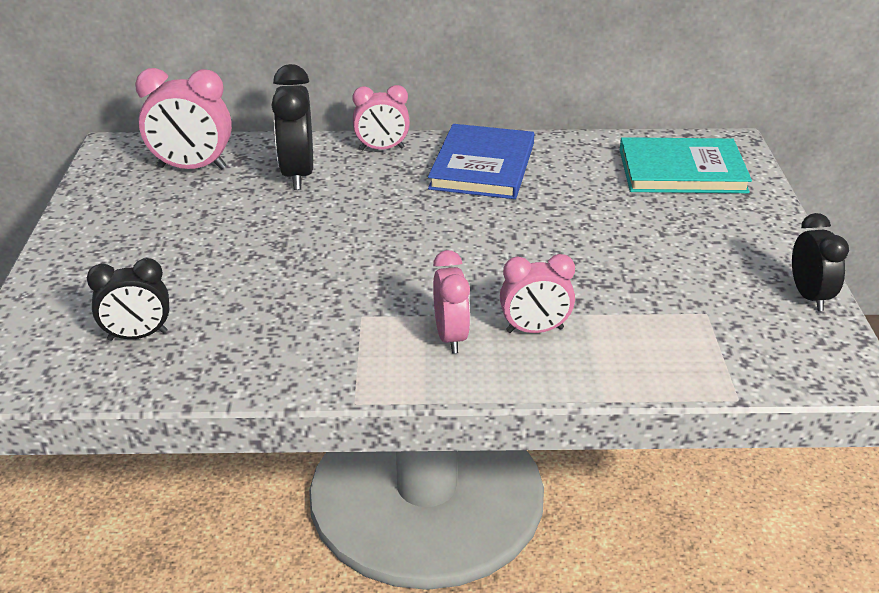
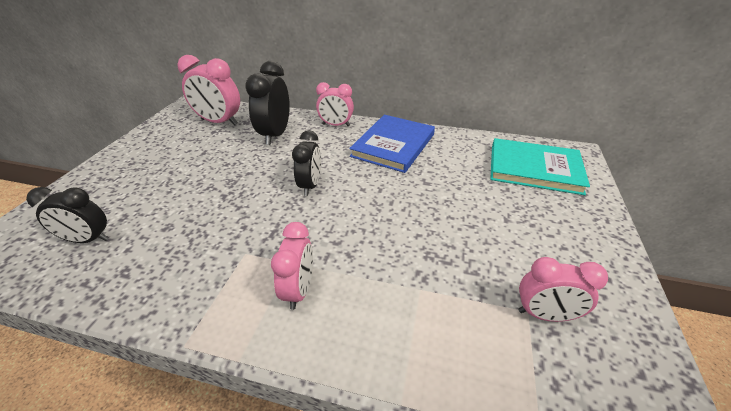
camera: 15 degrees right, 5 degrees up
pink clock [500,254,575,333] -> pink clock moved to [518,257,608,322]
black clock [792,213,849,311] -> black clock moved to [292,130,321,196]

